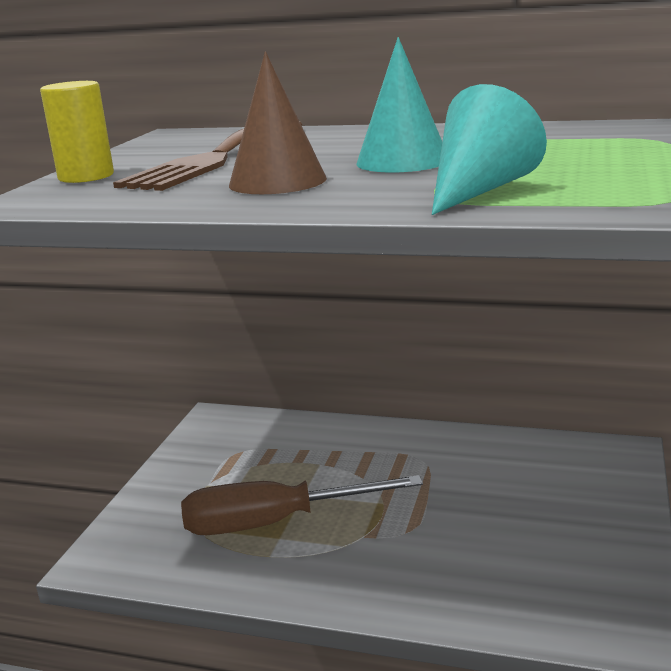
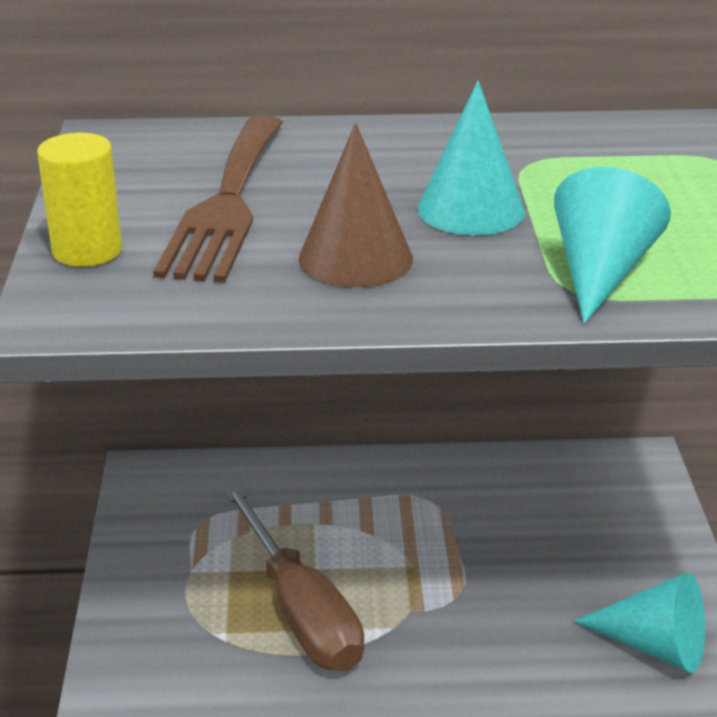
camera: 20 degrees left, 10 degrees up
brown screwdriver [181,475,423,535] -> brown screwdriver turned 90 degrees counterclockwise [224,485,364,671]
none -> turquoise cone [573,573,705,673]

